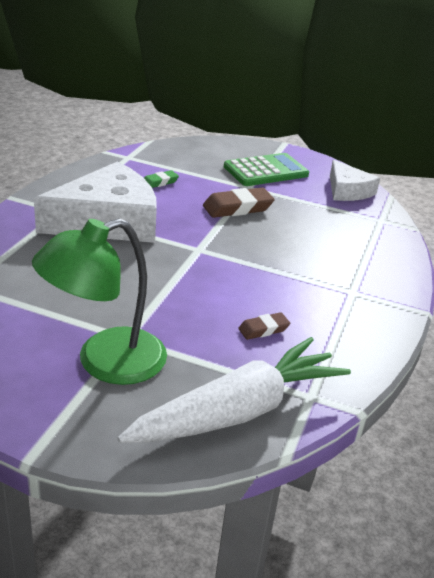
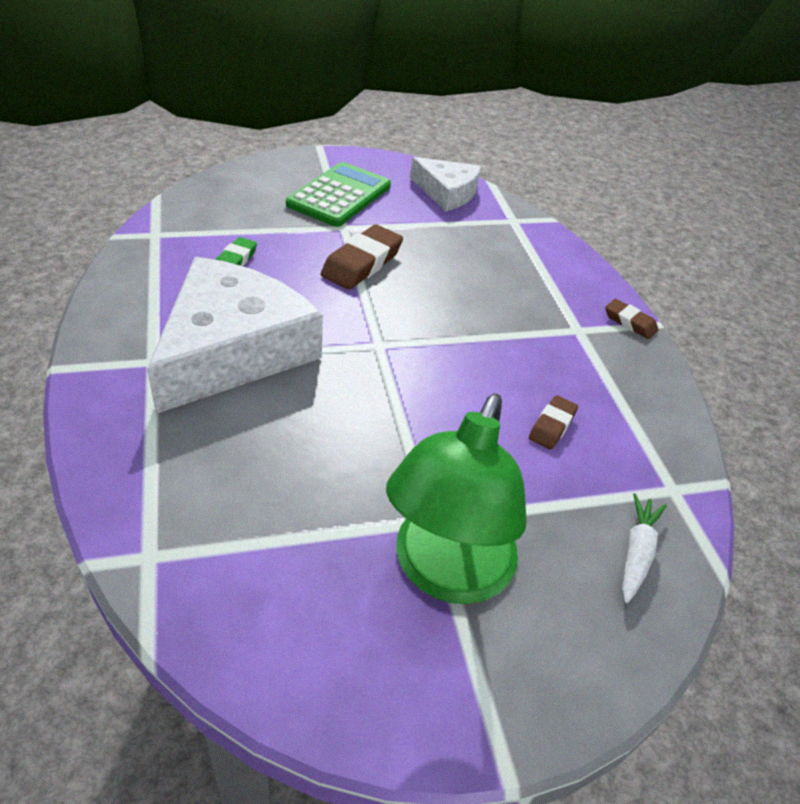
camera: 35 degrees left, 10 degrees up
white carrot [118,337,351,443] -> white carrot [622,493,667,603], size x0.42
none -> brown eraser [605,299,658,339]

